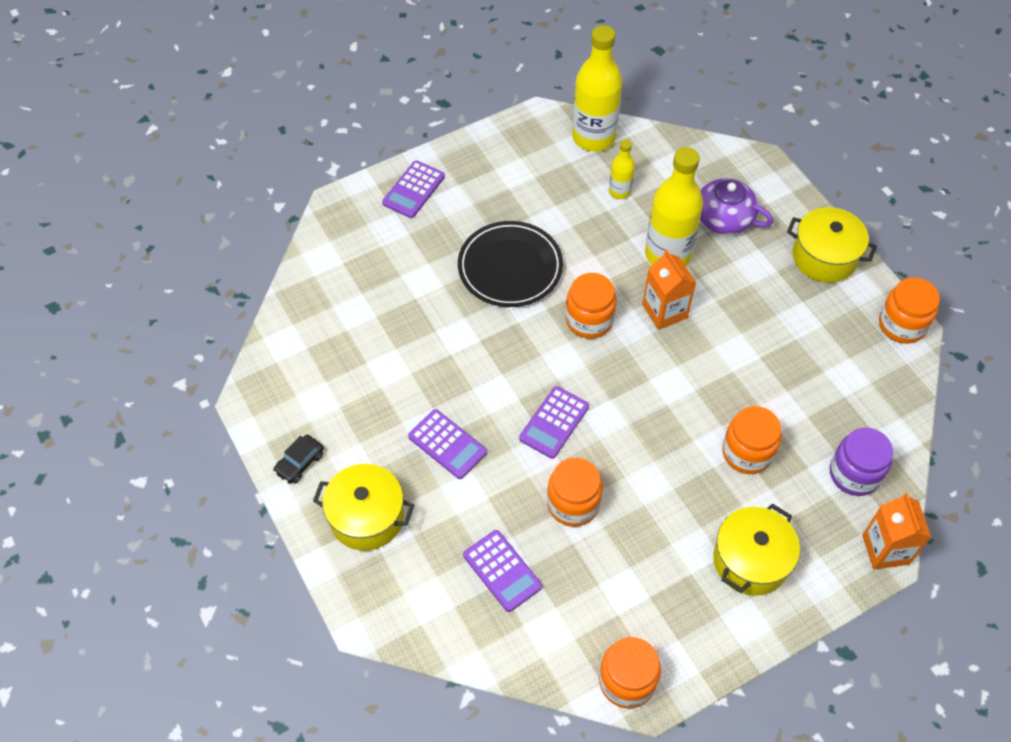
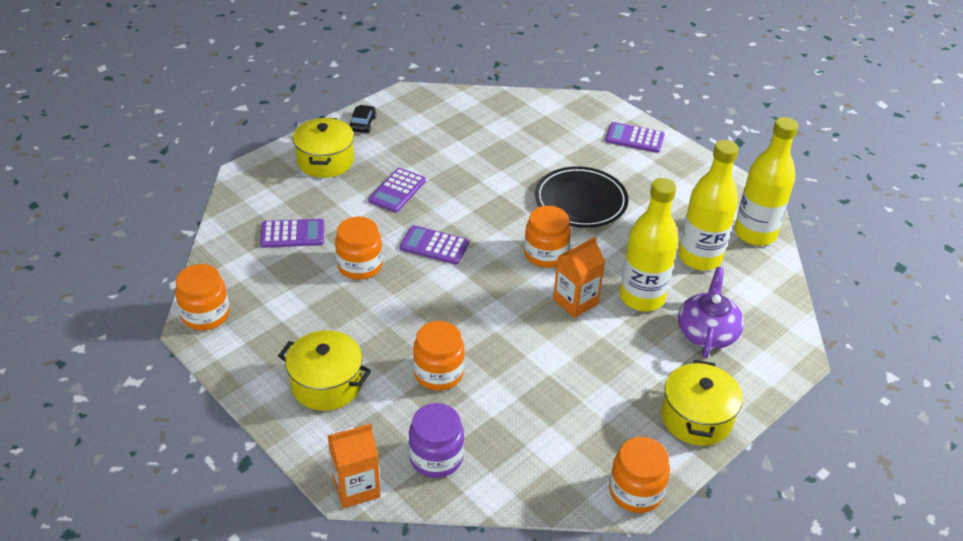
camera: 75 degrees right, 15 degrees down
black car [273,435,324,484] -> black car turned 75 degrees clockwise [349,105,376,133]
purple calculator [463,530,542,612] -> purple calculator turned 135 degrees counterclockwise [260,219,324,248]
yellow bottle [609,140,635,199] -> yellow bottle [678,140,739,270], size x2.01

